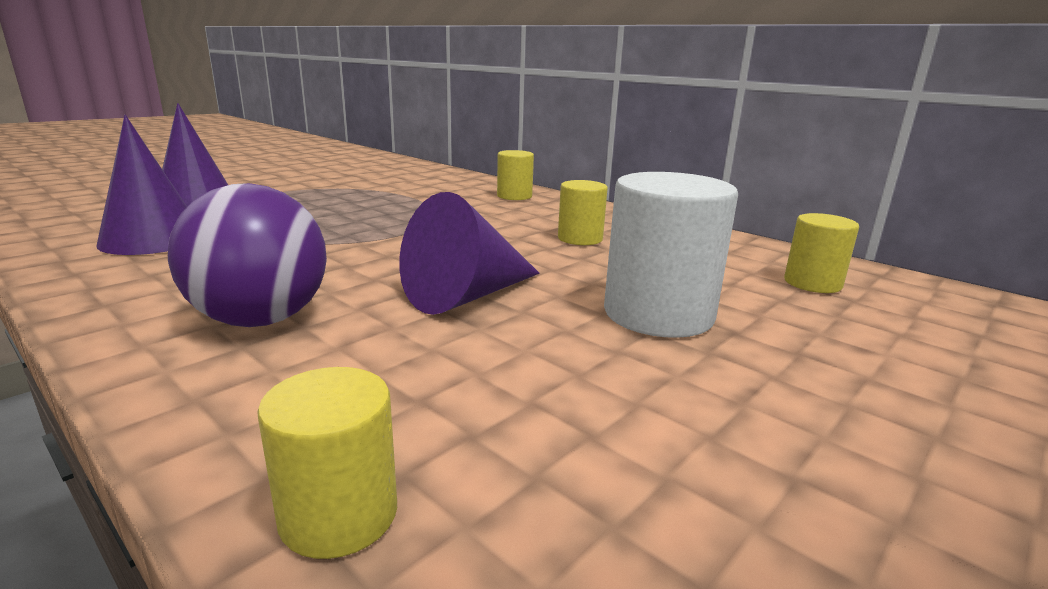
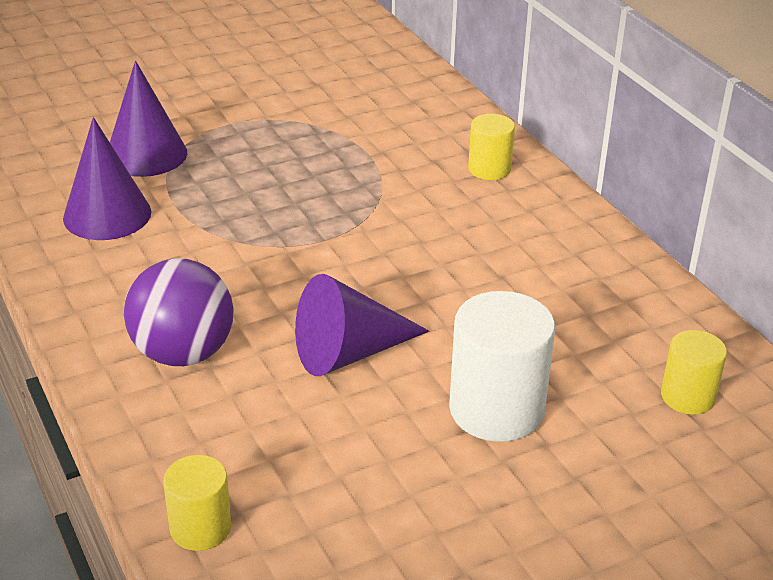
camera: 20 degrees right, 15 degrees up
yellow cylinder [558,180,608,245] -> none

